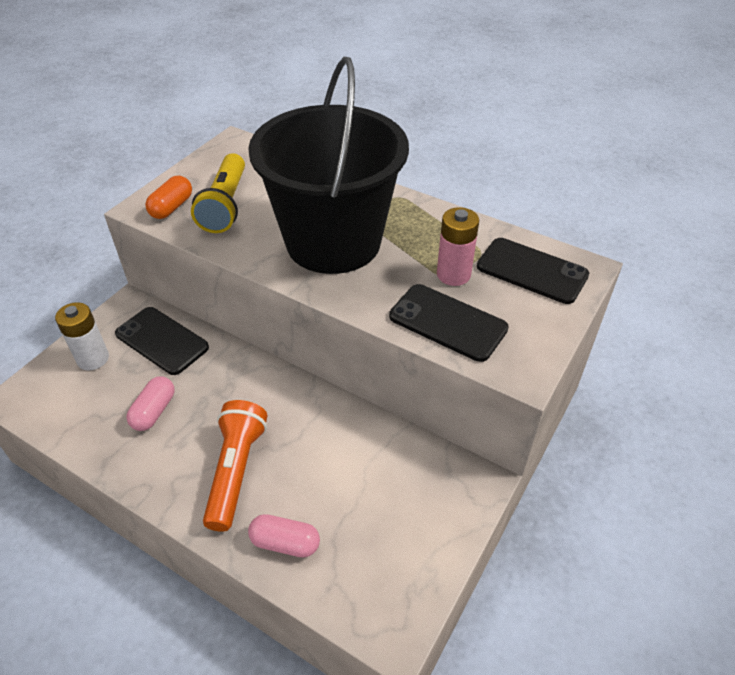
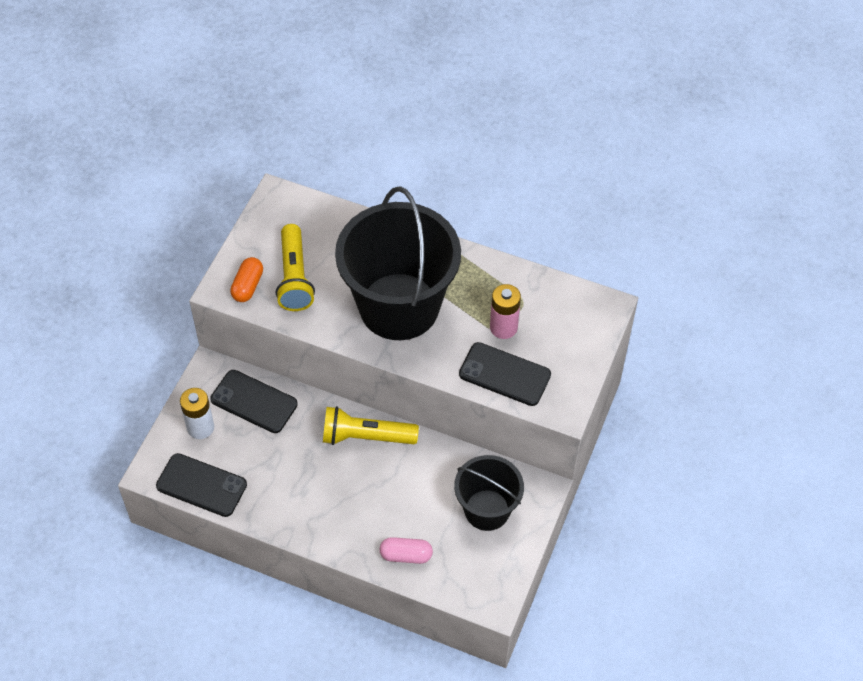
camera: 10 degrees left, 10 degrees up
pink capsule [126,376,175,431] -> none
orange flashlight [203,400,267,532] -> none
black phone [477,238,589,304] -> black phone moved to [156,453,247,517]
none -> yellow flashlight [323,406,419,445]
none -> black bucket [454,455,524,531]

